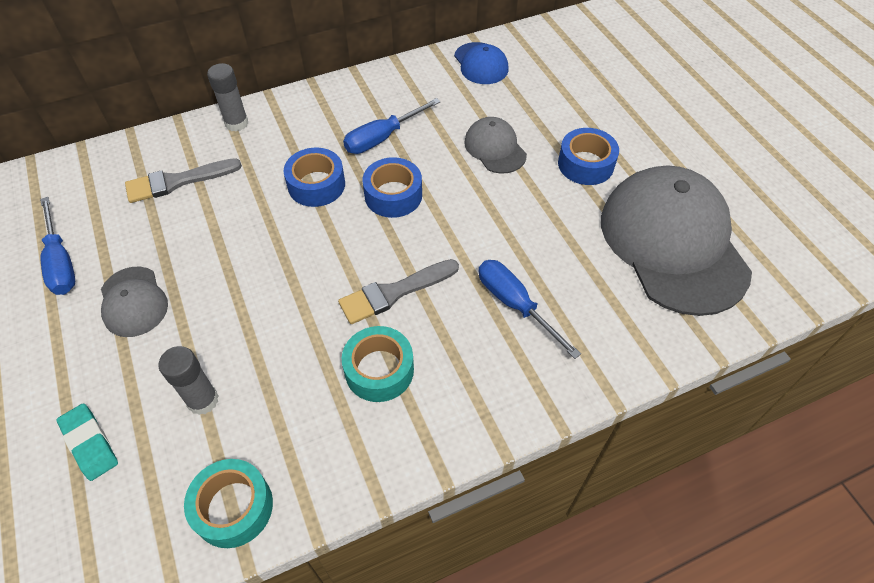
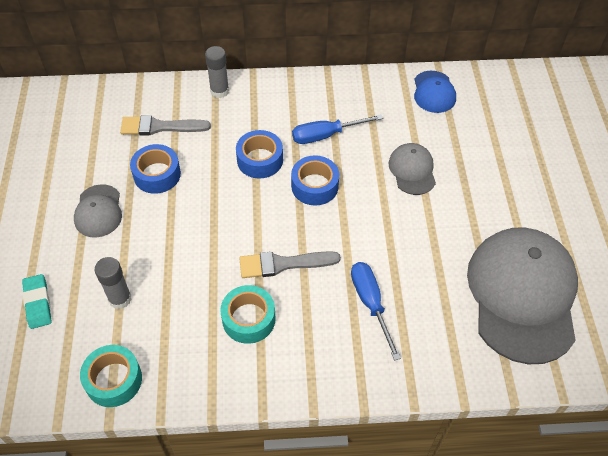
camera: 20 degrees right, 0 degrees up
blue screwdriver [40,197,75,295] -> none
blue tape [558,128,619,185] -> blue tape moved to [130,144,181,194]

